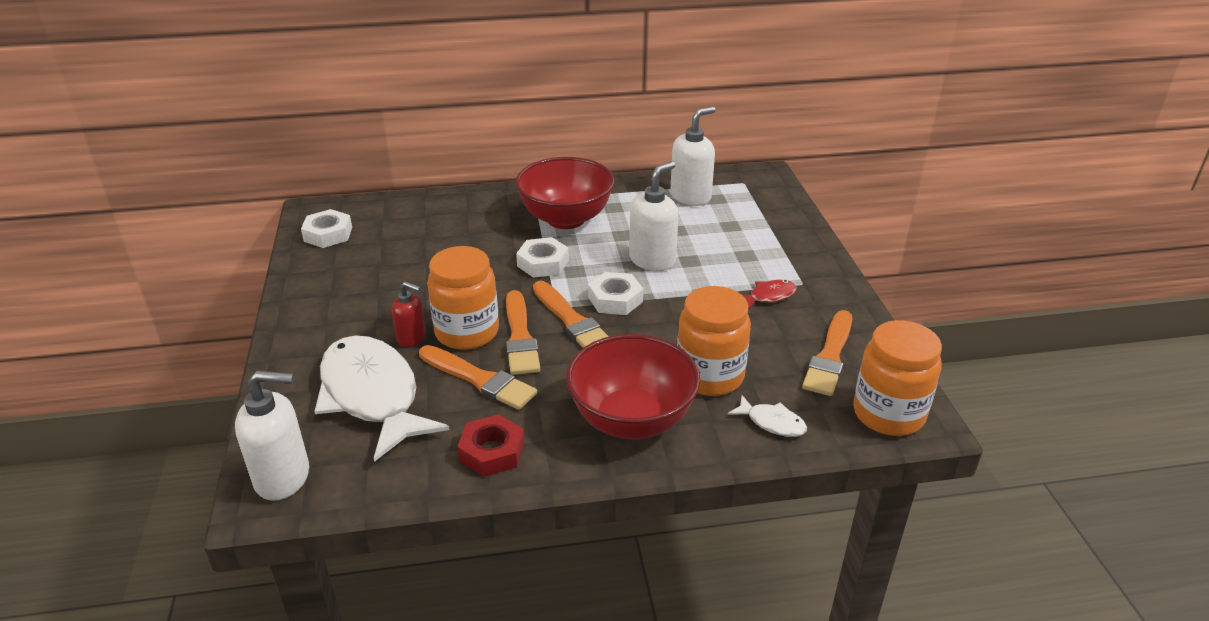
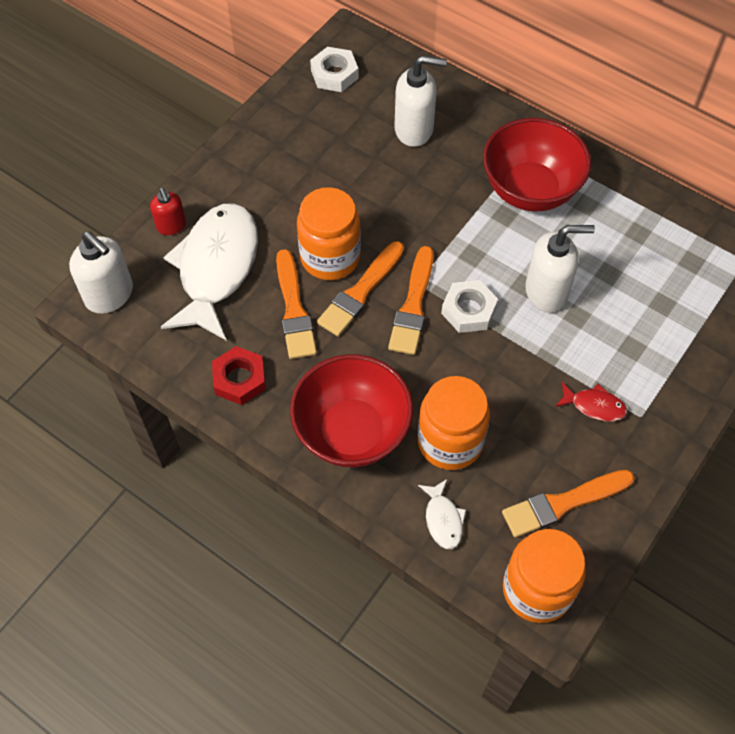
camera: 45 degrees right, 25 degrees up
red soap dispenser [392,281,426,347] -> red soap dispenser moved to [150,188,186,235]
white nut [516,237,569,278] -> none
white soap dispenser [670,106,716,206] -> white soap dispenser moved to [394,55,447,147]

